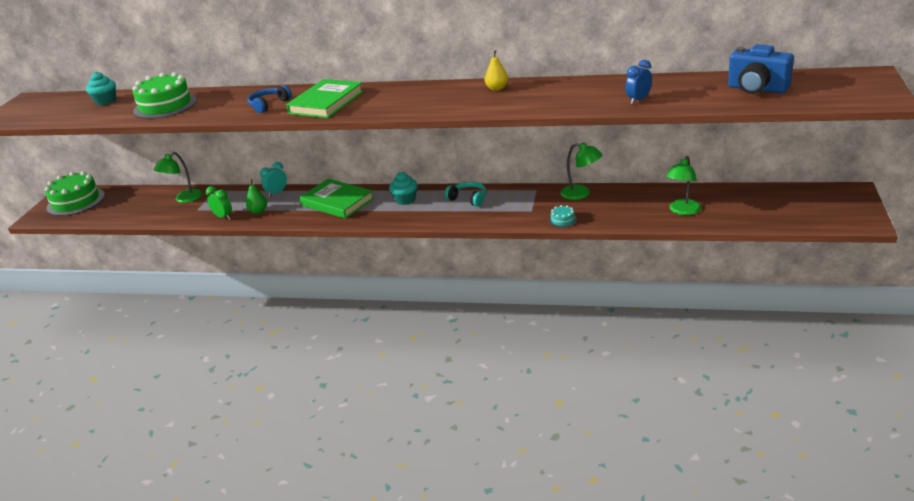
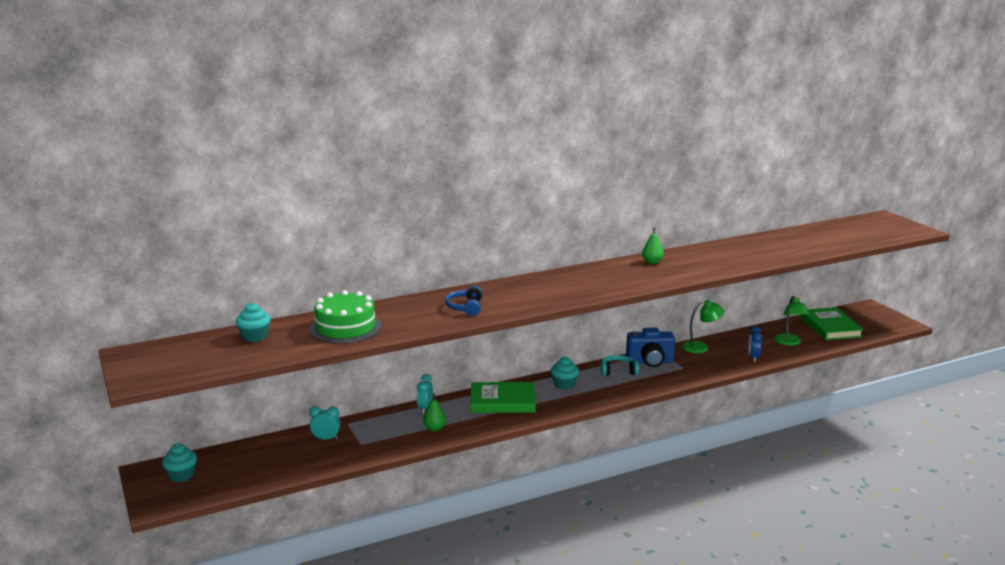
camera: 40 degrees left, 10 degrees down
green cake [45,171,105,216] -> turquoise cupcake [162,443,197,483]
green lamp [154,152,202,203] -> turquoise clock [309,406,340,440]
green clock [206,186,232,219] -> none
green book [286,79,364,118] -> green book moved to [800,307,864,340]
yellow pear [485,50,508,91] -> green pear [642,228,664,264]
turquoise cake [549,205,577,228] -> none
blue clock [625,60,652,104] -> blue clock moved to [748,326,763,362]
blue camera [728,44,794,94] -> blue camera moved to [626,328,675,367]

